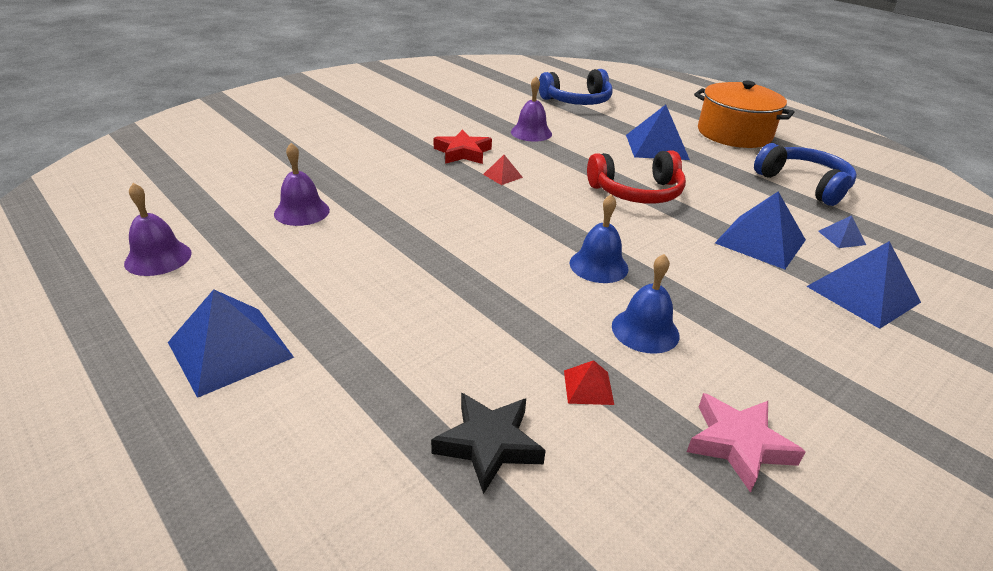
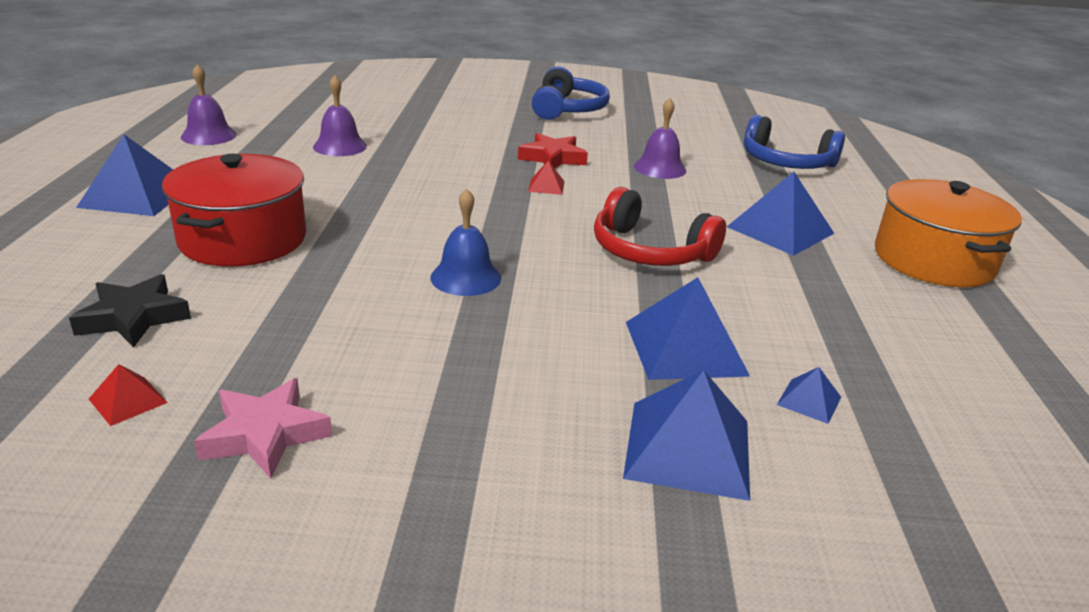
camera: 45 degrees right, 5 degrees down
red pyramid [564,360,614,405] -> red pyramid moved to [89,364,168,426]
blue bell [612,254,680,354] -> none
blue headphones [754,143,857,206] -> blue headphones moved to [532,66,610,120]
none -> red pot [162,154,306,267]

